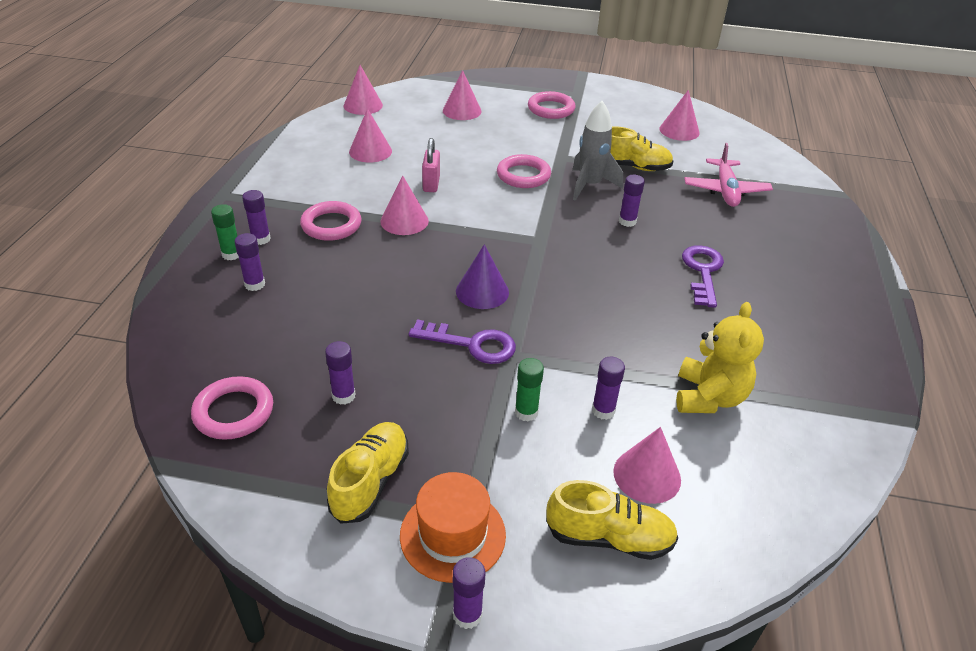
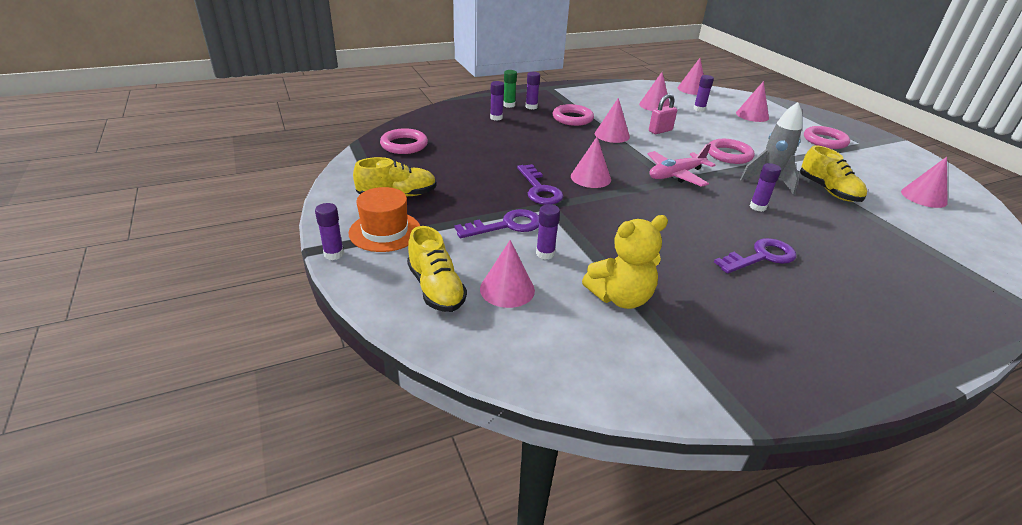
camera: 55 degrees right, 5 degrees down
purple glue stick [325,341,356,405] -> purple glue stick moved to [693,75,714,112]
purple cone [456,244,509,309] -> pink cone [571,137,611,188]
green glue stick [515,358,544,421] -> purple key [455,209,539,238]
pink plane [684,143,773,207] -> pink plane moved to [647,143,715,187]

